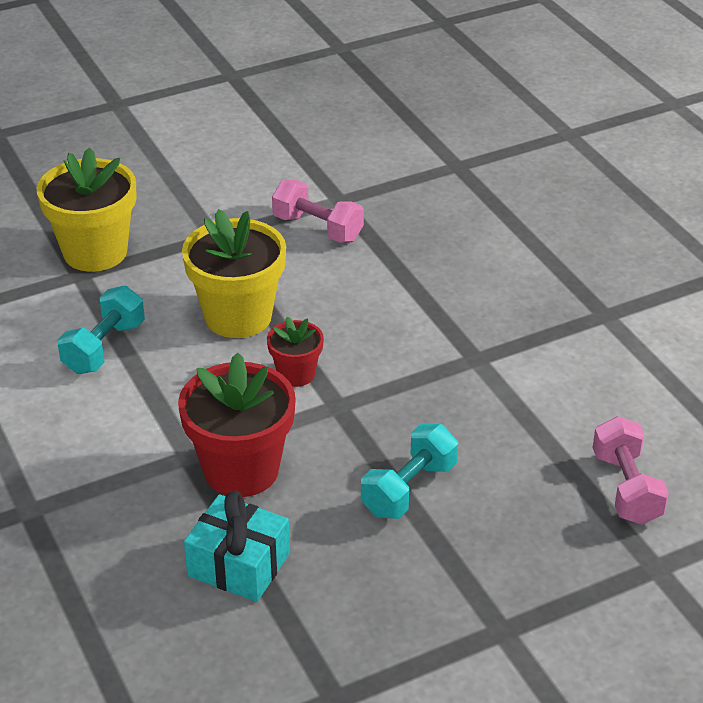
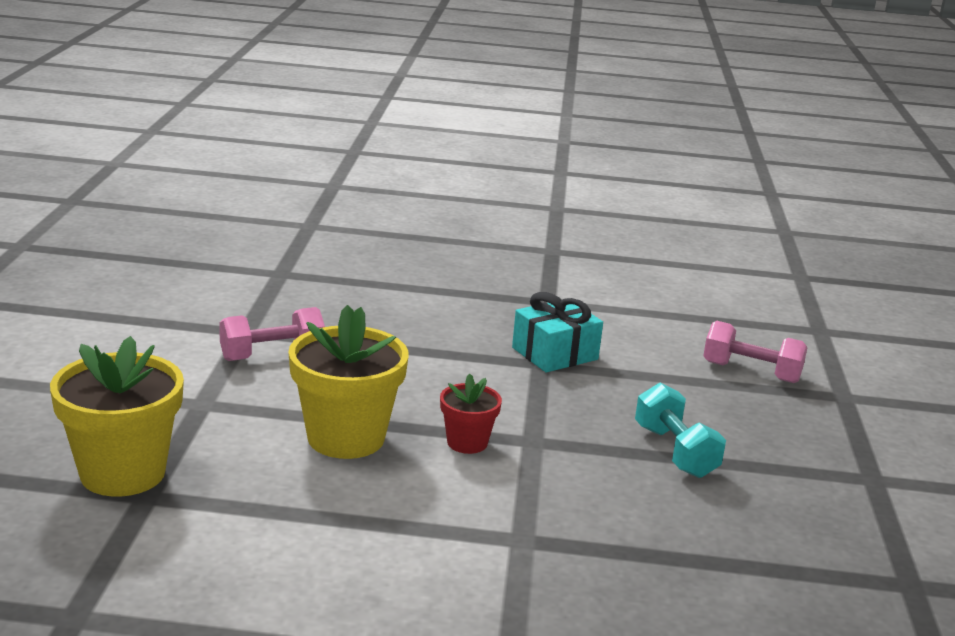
camera: 60 degrees left, 15 degrees down
turquoise dumbbell [57,286,145,374] -> none
red flower pot [178,352,296,497] -> none
turquoise gift [184,490,290,602] -> turquoise gift moved to [512,292,603,372]

